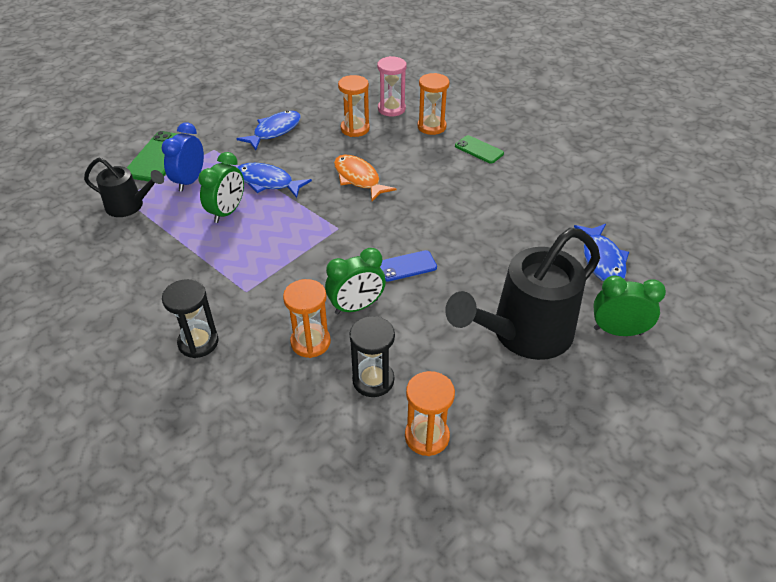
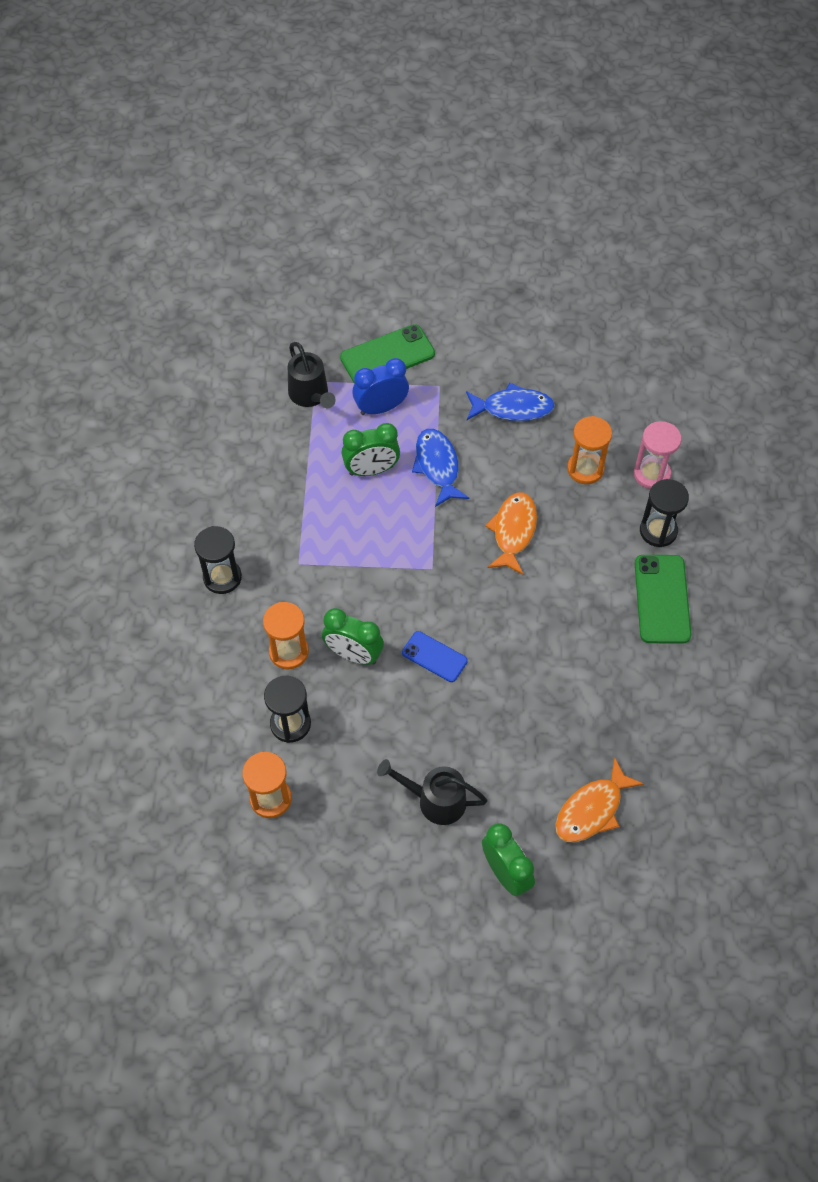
camera: 50 degrees right, 15 degrees up
orange hourglass [418,73,450,135] -> black hourglass [640,479,689,547]
black watering can [445,228,600,360] -> black watering can [377,759,487,825], size x0.55
green phone [455,135,504,164] -> green phone [635,555,691,644], size x1.62
blue fish [574,224,629,281] -> orange fish [556,757,644,842]

